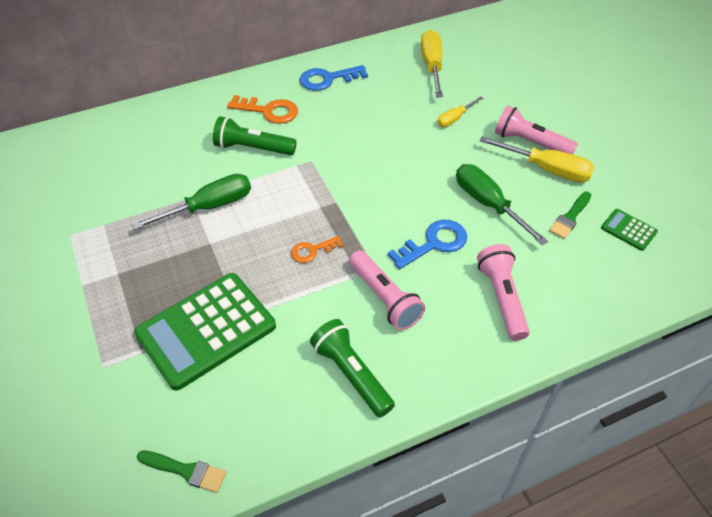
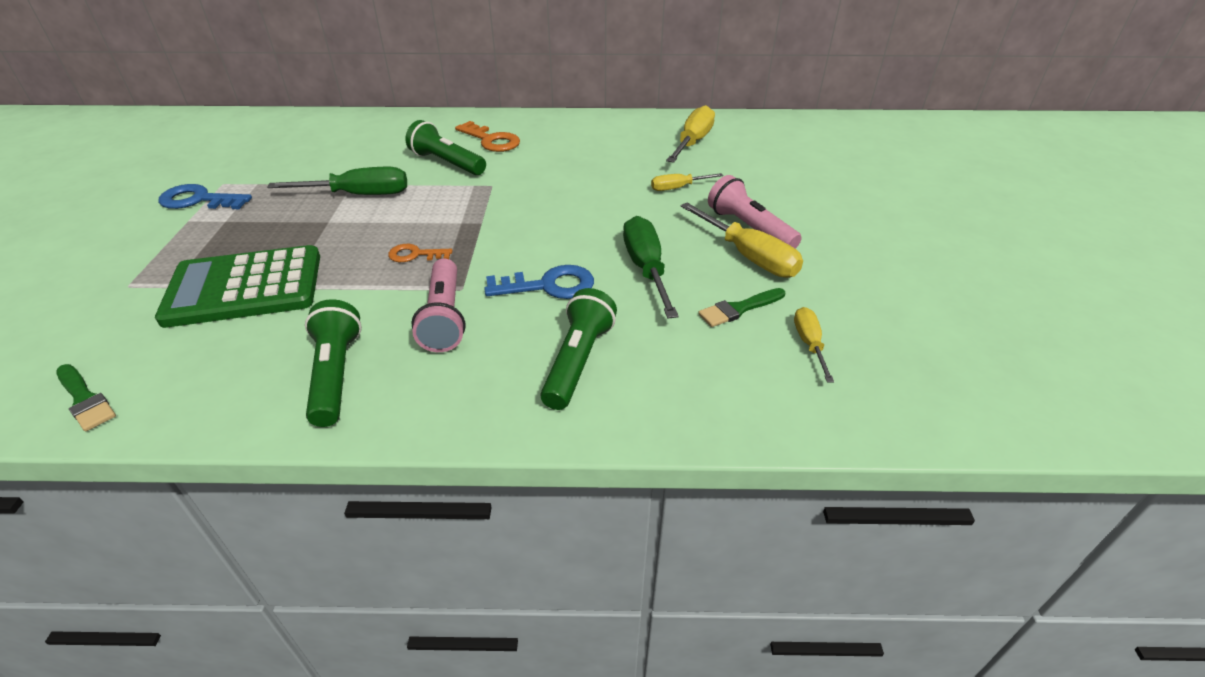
camera: 25 degrees right, 10 degrees down
blue key [299,65,368,91] -> blue key moved to [158,184,252,209]
pink flashlight [477,244,530,341] -> green flashlight [540,288,617,410]
green calculator [601,209,658,251] -> yellow screwdriver [794,307,834,383]

